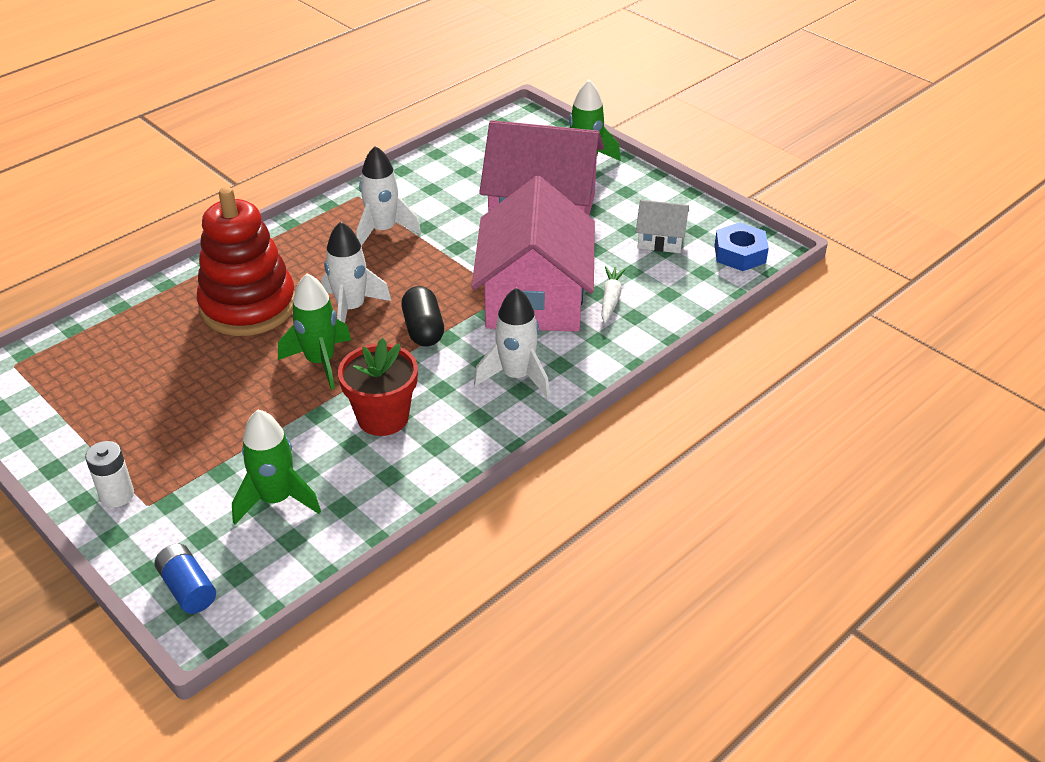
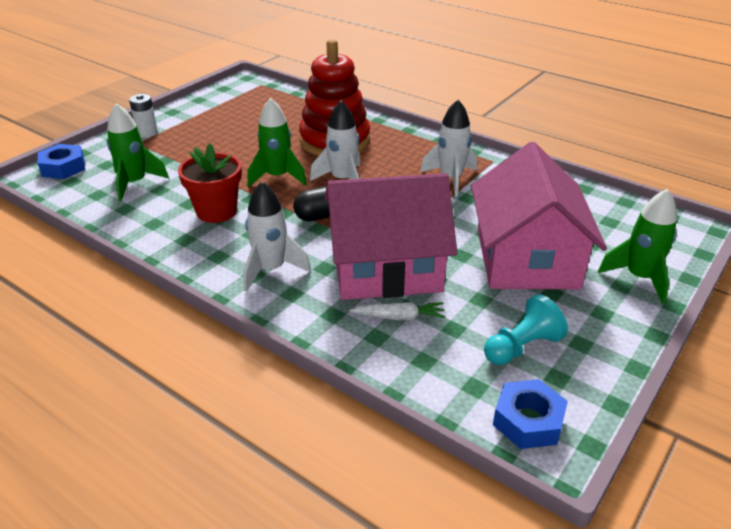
camera: 80 degrees right, 5 degrees down
blue battery [155,544,216,614] -> blue nut [38,144,85,179]
white house [636,200,689,253] -> turquoise pawn [484,294,568,365]

